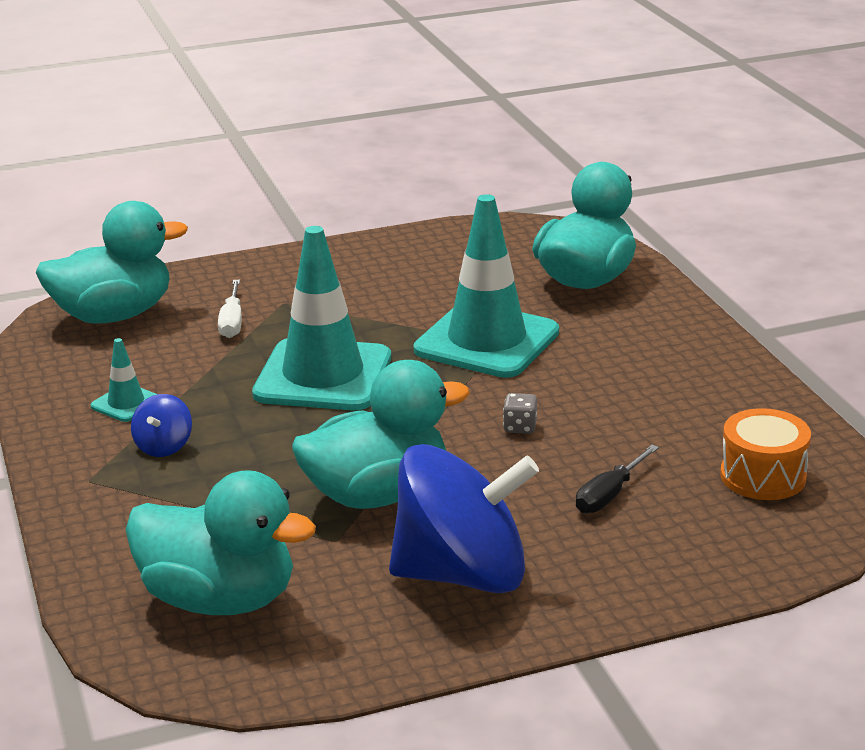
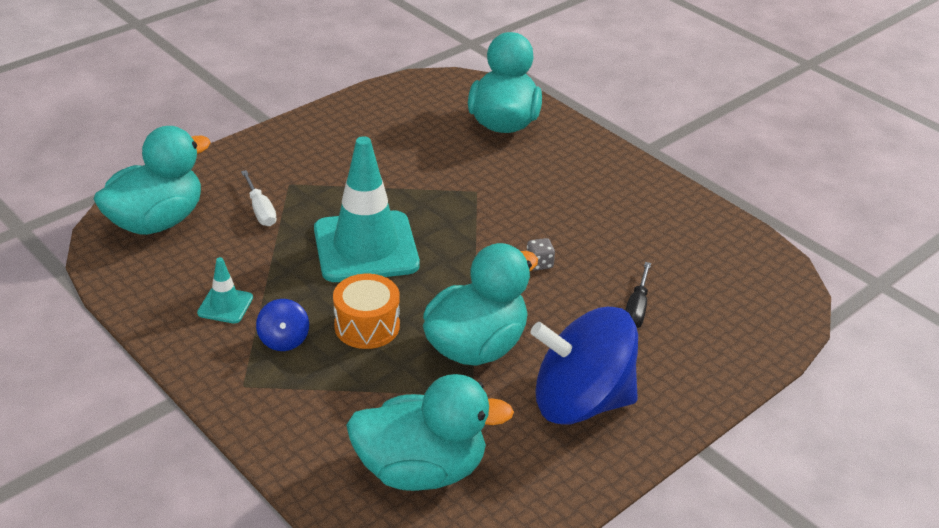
camera: 25 degrees left, 10 degrees up
blue spinning top [389,444,539,593] -> blue spinning top turned 150 degrees counterclockwise [531,307,638,425]
turquoise traffic cone [414,194,559,378] -> none
orange drum [720,408,811,500] -> orange drum moved to [333,274,400,349]

